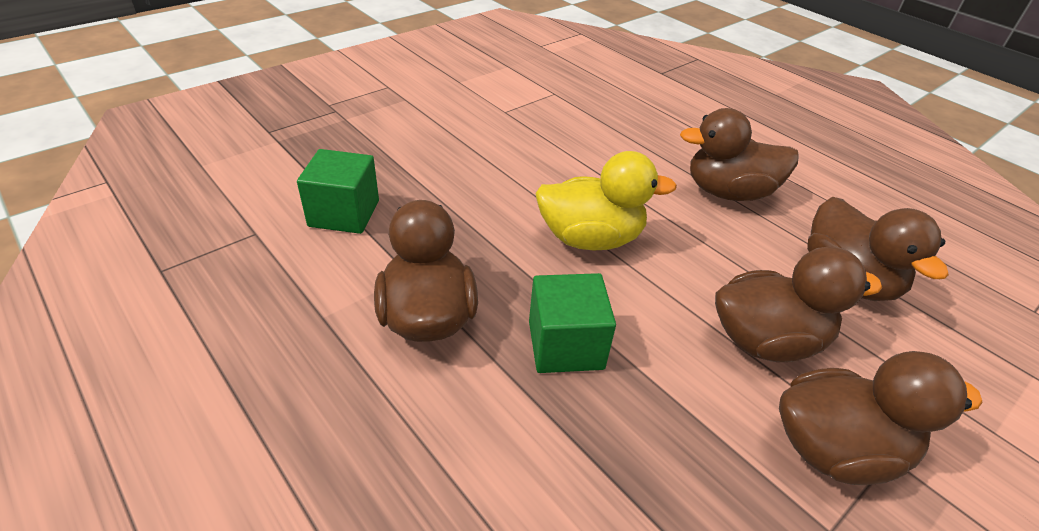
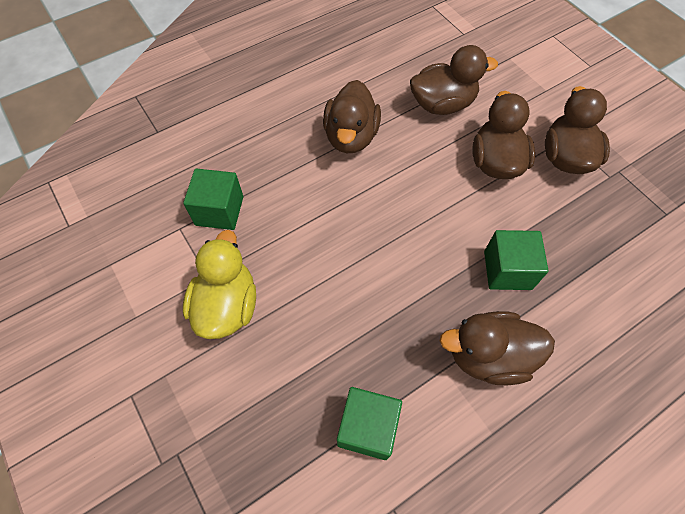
camera: 80 degrees left, 20 degrees up
yellow duck [535,151,677,250] -> yellow duck moved to [183,230,256,339]
none -> green cube [183,168,243,230]

